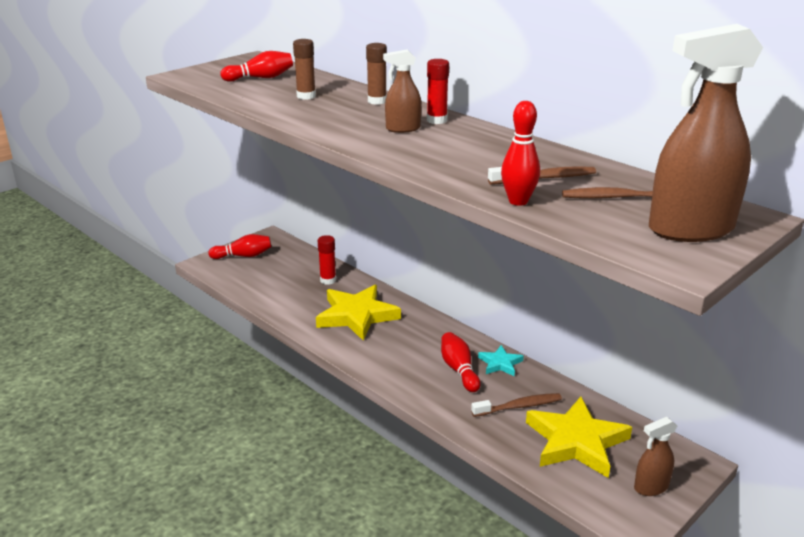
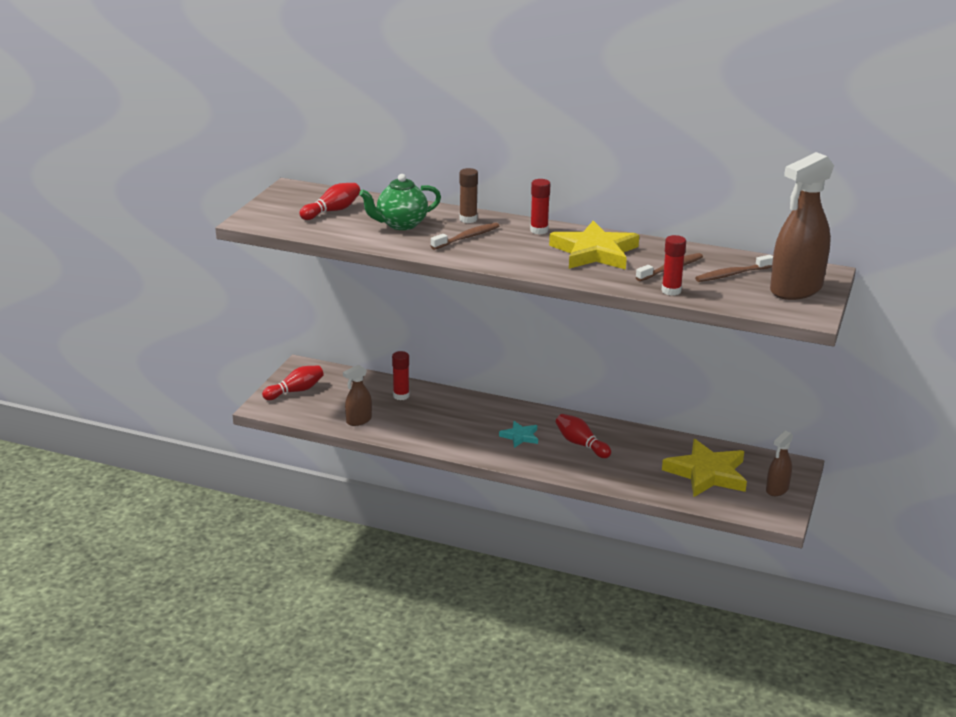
camera: 25 degrees left, 0 degrees up
brown glue stick [293,39,316,100] -> green teapot [359,174,441,230]
yellow star [316,285,401,341] -> yellow star moved to [549,221,639,270]
brown spray bottle [383,50,422,133] -> brown spray bottle moved to [343,364,372,426]
brown toothbrush [471,393,562,417] -> brown toothbrush moved to [431,223,499,250]
turquoise star [478,345,524,376] -> turquoise star moved to [499,421,538,448]
red bowling pin [501,101,540,206] -> red glue stick [661,235,686,296]

